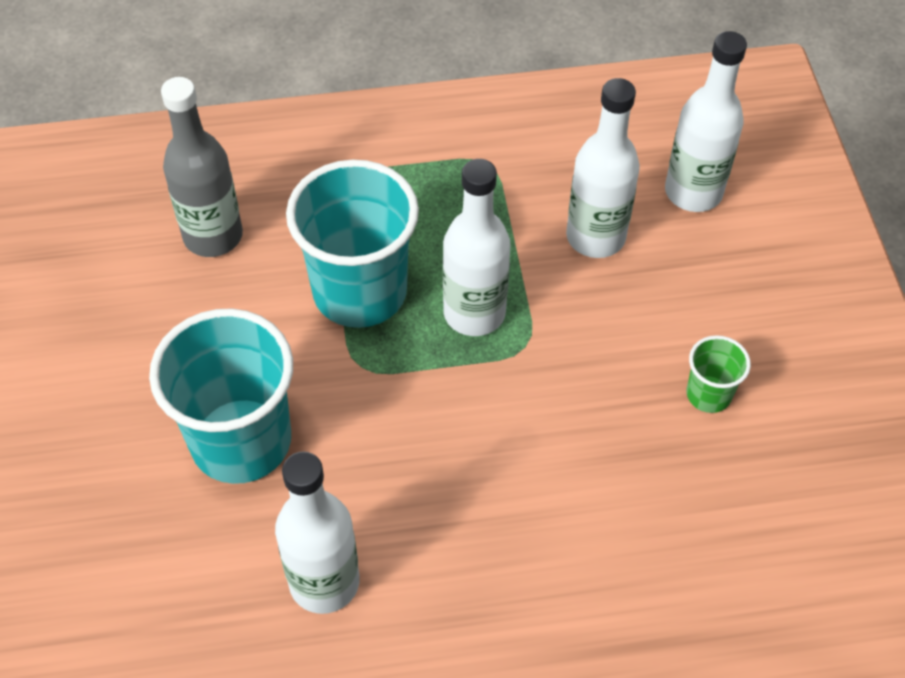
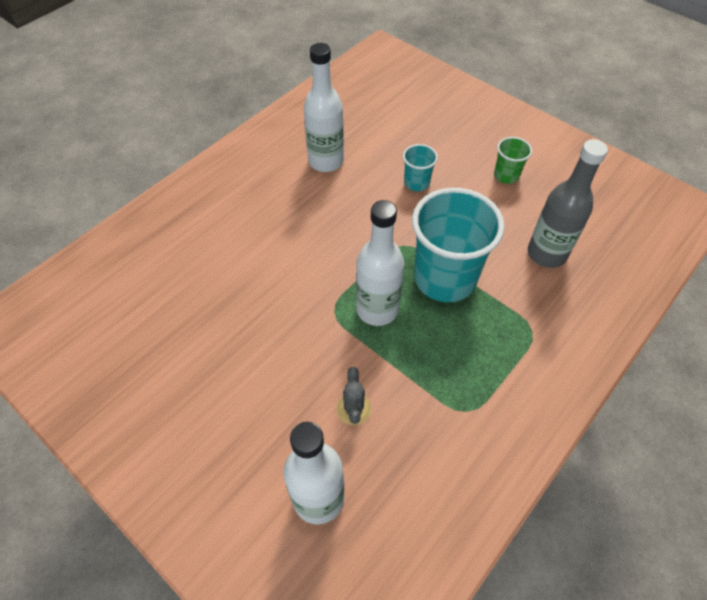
camera: 140 degrees right, 0 degrees up
turquoise cup [149,308,293,484] -> turquoise cup [403,144,438,191], size x0.46
white bottle [566,78,640,258] -> grey cactus [336,367,372,425]
green cup [687,335,751,413] -> green cup moved to [494,137,532,184]

